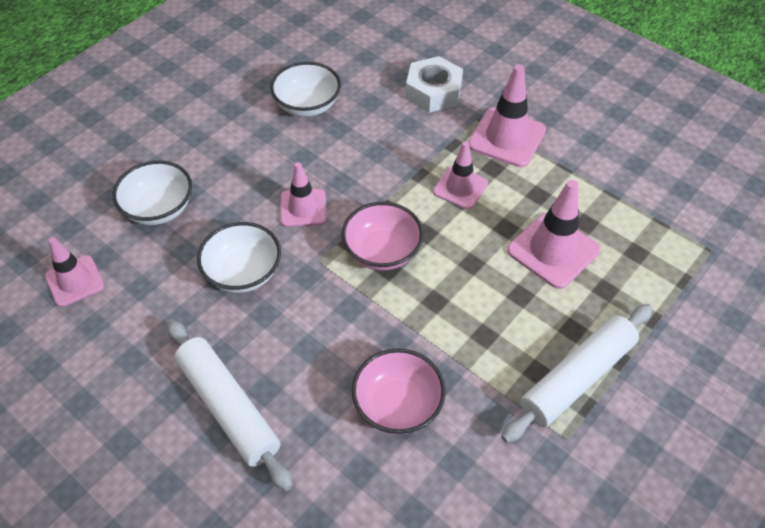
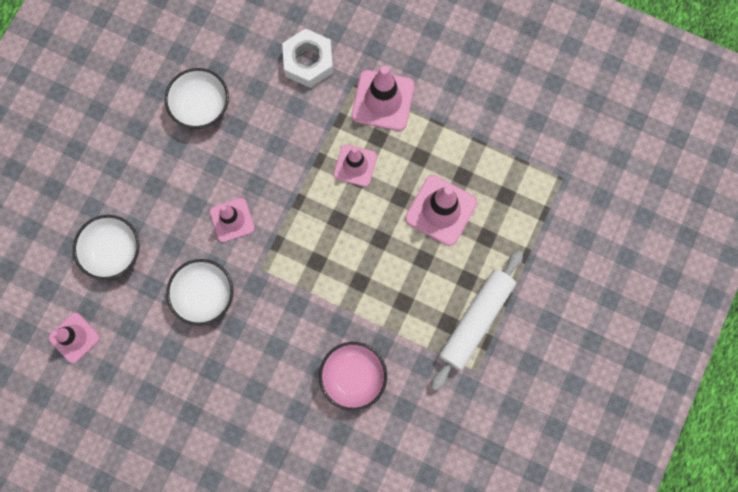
camera: 15 degrees left, 25 degrees up
white rolling pin [167,319,293,491] -> none
pink bowl [342,202,424,270] -> none

